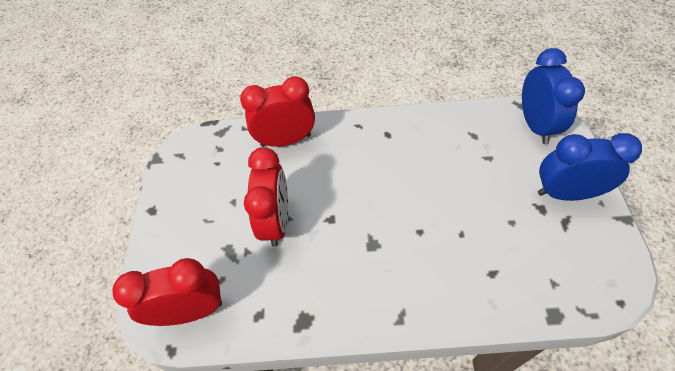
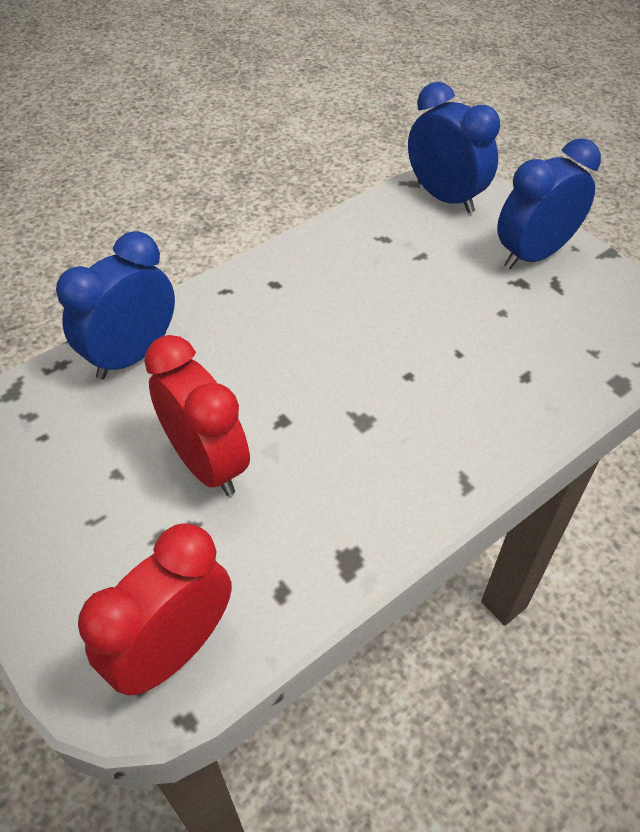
camera: 40 degrees left, 5 degrees down
red clock [240,76,315,147] -> blue clock [56,231,175,379]

